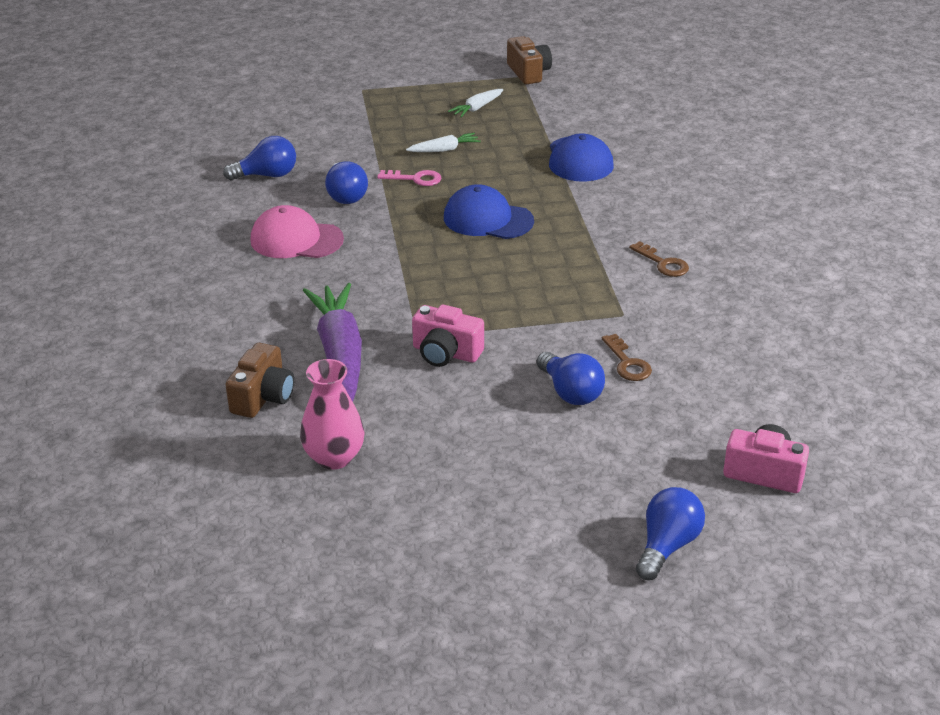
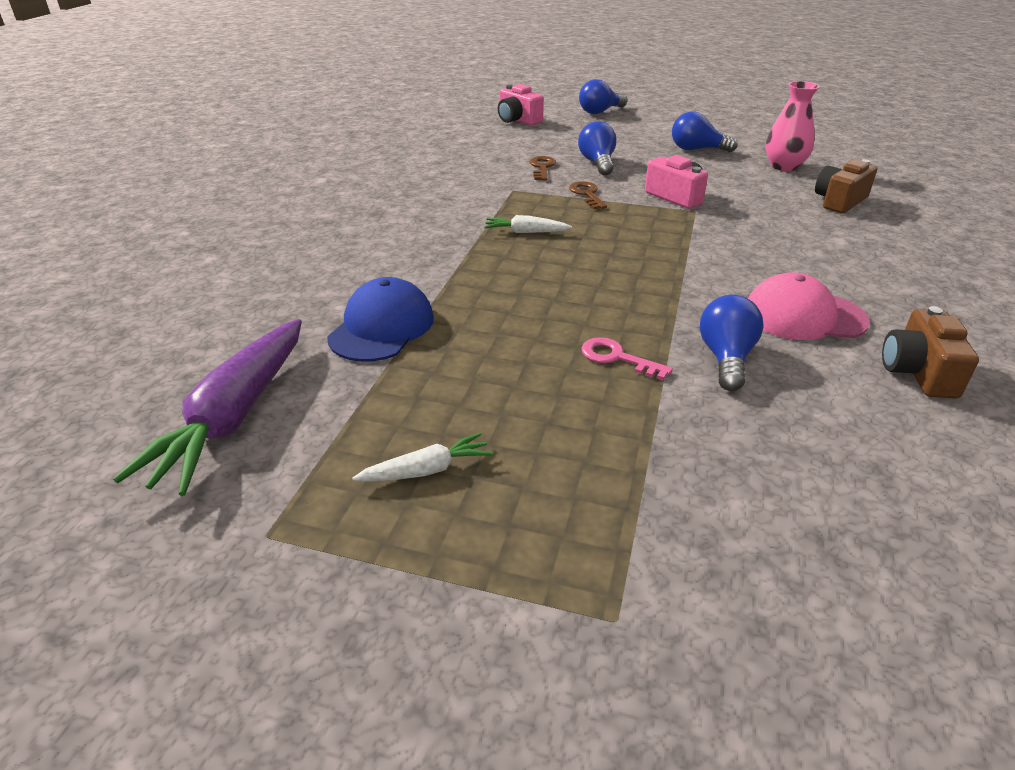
camera: 155 degrees left, 0 degrees up
blue light bulb [223,136,296,180] -> blue light bulb moved to [672,111,737,152]
pink cap [250,205,344,258] -> pink cap turned 150 degrees clockwise [748,273,870,340]
purple carrot [303,283,362,402] -> purple carrot moved to [113,319,302,496]
white carrot [406,133,481,152] -> white carrot moved to [484,215,572,233]
blue cap [444,184,534,239] -> none
brown camera [507,36,552,85] -> brown camera moved to [882,306,979,399]
brown key [629,241,689,277] -> brown key moved to [569,181,607,209]

